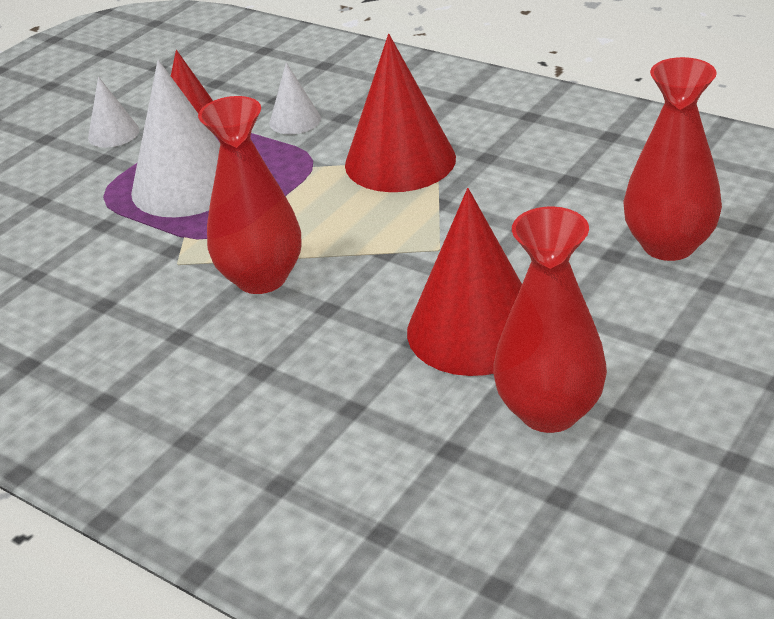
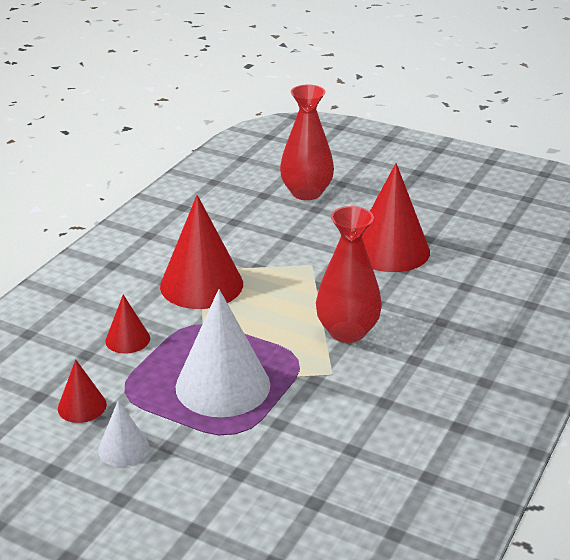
camera: 100 degrees left, 5 degrees down
white cone [269,63,321,134] -> red cone [105,295,150,354]
red vase [493,206,607,433] -> none

